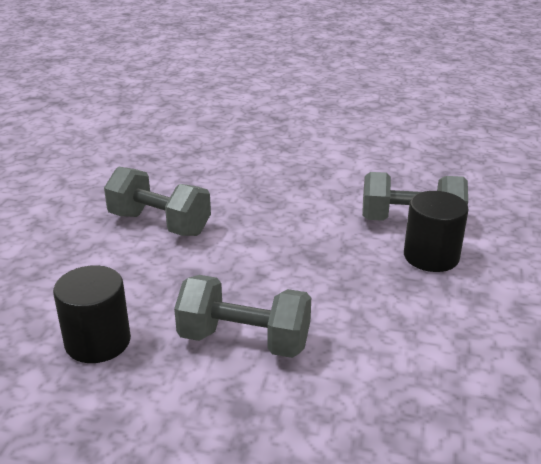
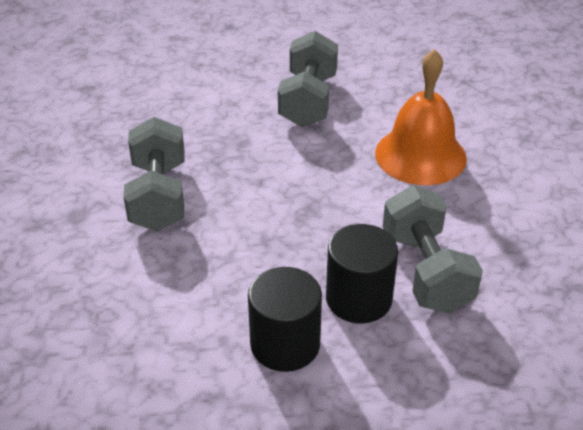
camera: 70 degrees right, 10 degrees up
black cylinder [53,265,131,363] -> black cylinder moved to [248,267,322,372]
none -> orange bell [375,49,467,185]

